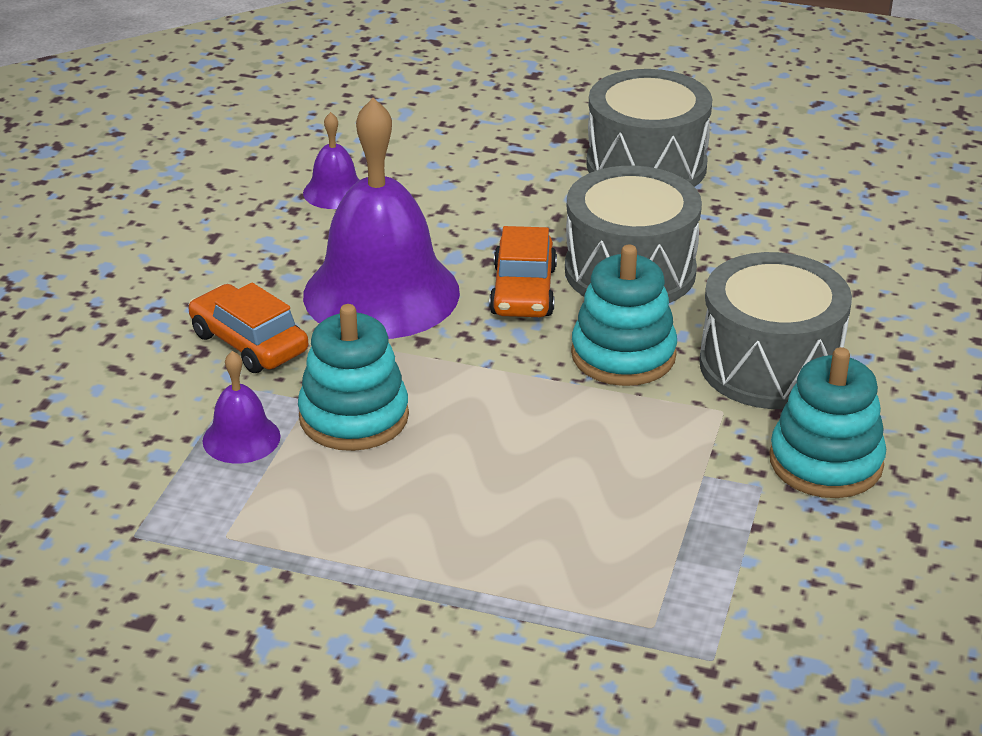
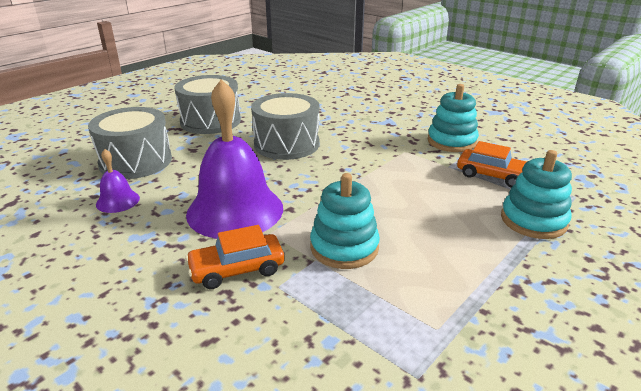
camera: 65 degrees left, 5 degrees down
purple bell [203,351,281,464] -> none
orange car [489,226,557,317] -> orange car moved to [457,141,527,188]
turquoise stacking toy [571,245,677,386] -> turquoise stacking toy moved to [501,150,572,239]
grey drum [699,252,852,409] -> grey drum moved to [88,107,172,179]

